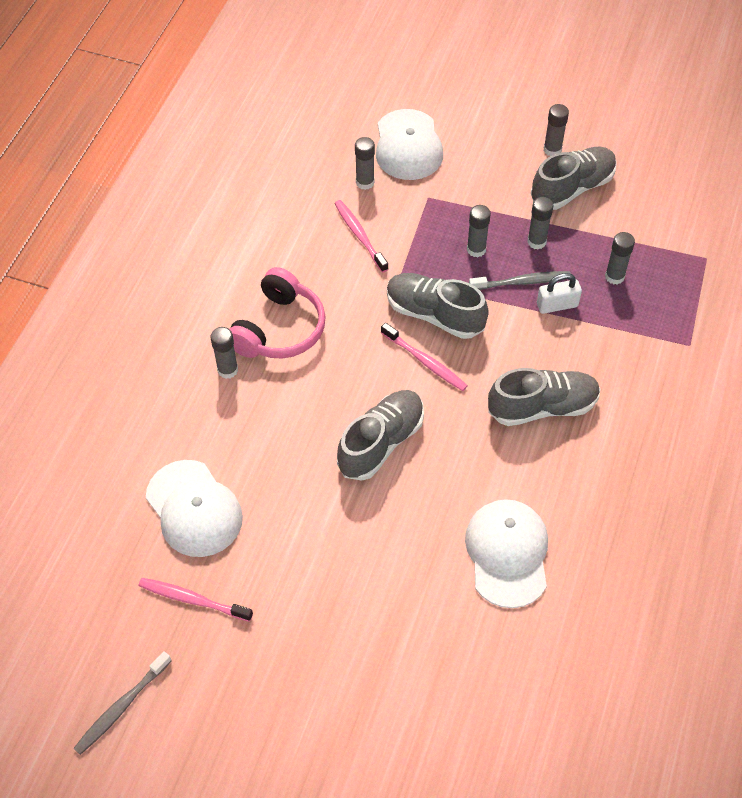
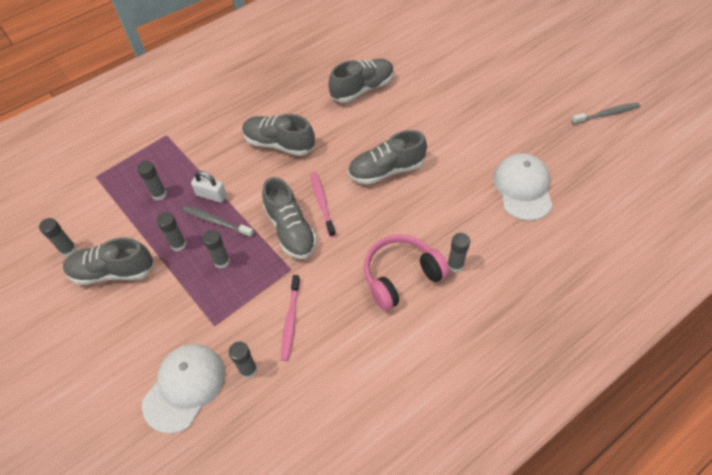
camera: 145 degrees left, 0 degrees up
pink toothbrush [139,578,253,622] -> none
white cap [465,499,548,608] -> grey shoe [329,59,394,102]
grey glue stick [544,104,569,156] -> grey glue stick moved to [39,218,77,257]

